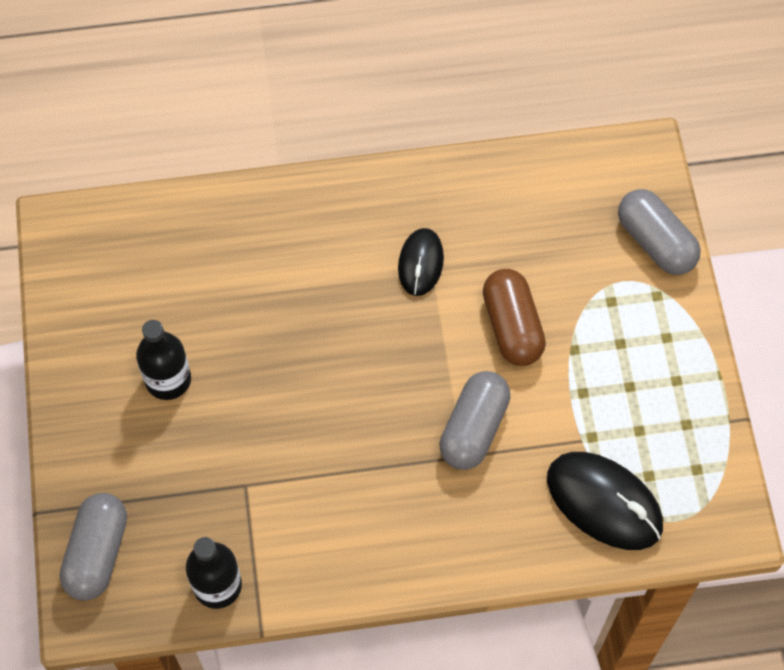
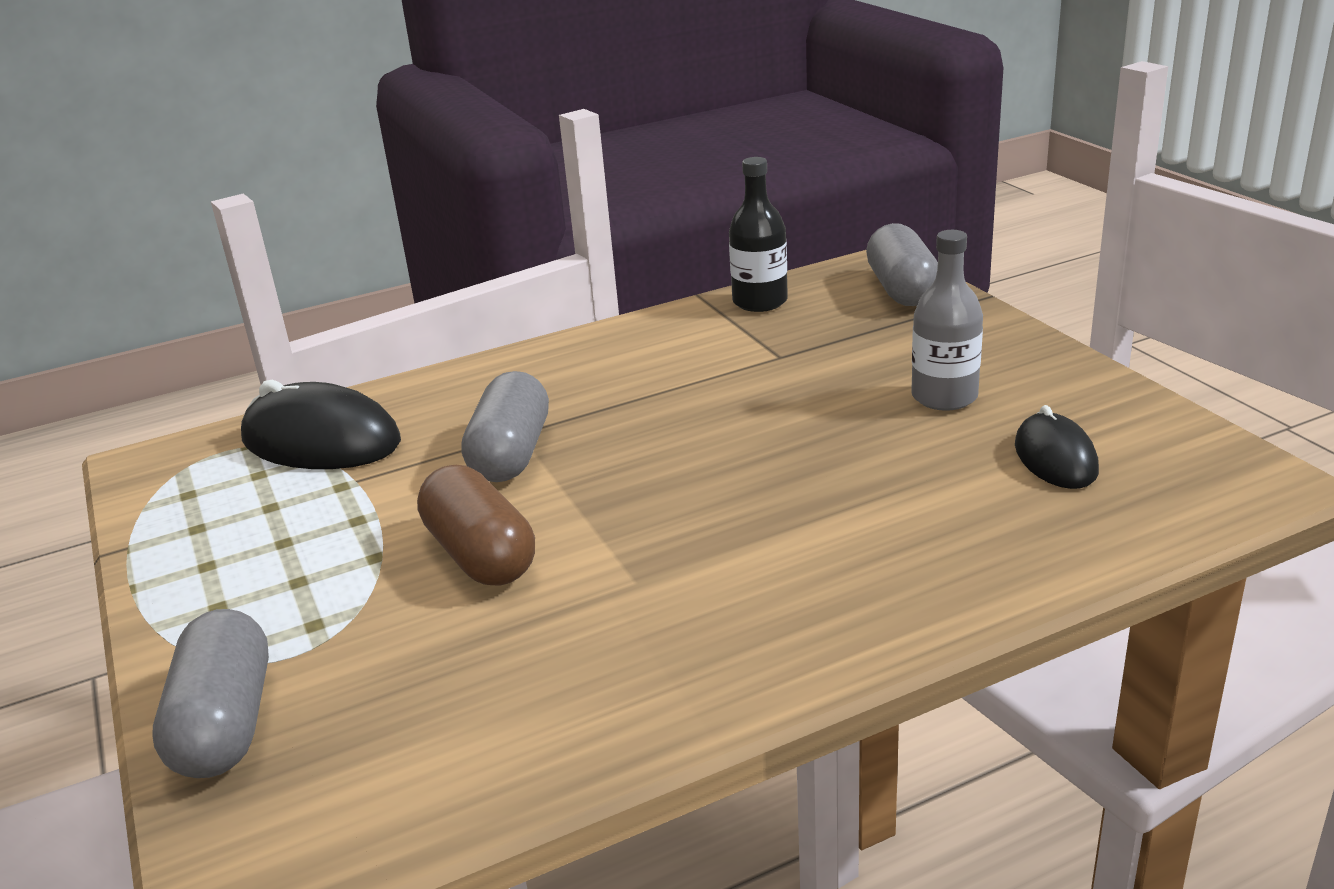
camera: 165 degrees right, 35 degrees down
black bottle [136,320,191,400] -> grey bottle [911,230,983,411]
black mouse [398,228,444,296] -> black mouse moved to [1015,405,1099,489]
grey capsule [618,189,701,275] -> grey capsule turned 45 degrees clockwise [152,609,269,778]

